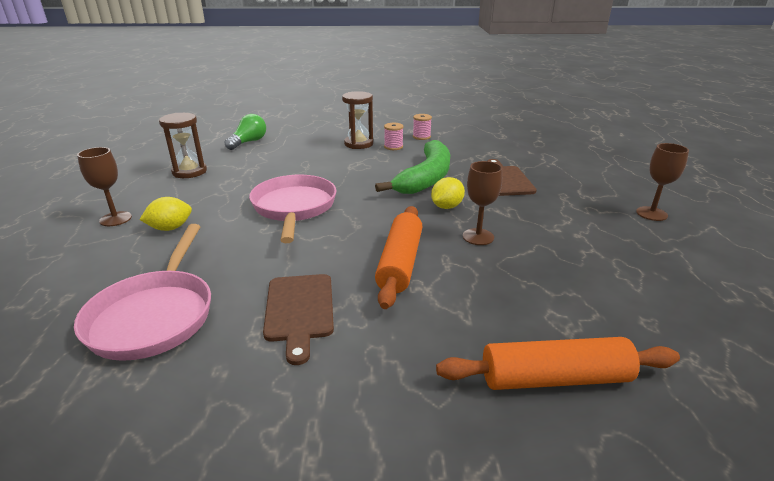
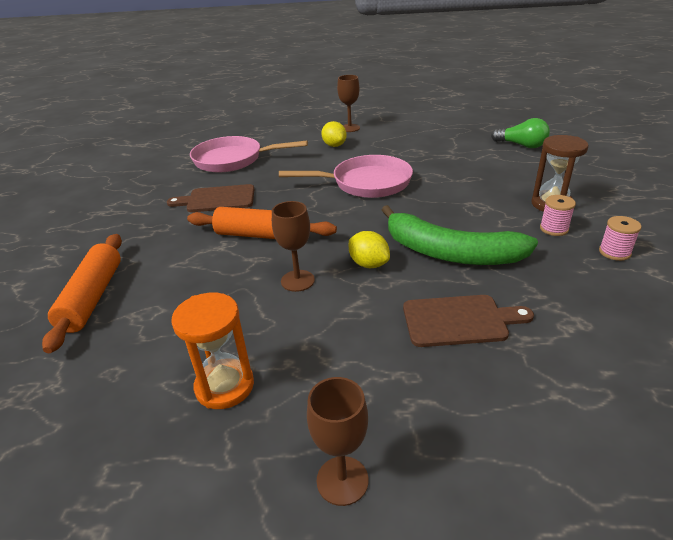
camera: 95 degrees right, 5 degrees up
brown hourglass [159,113,207,178] -> none
none -> orange hourglass [171,292,254,409]

